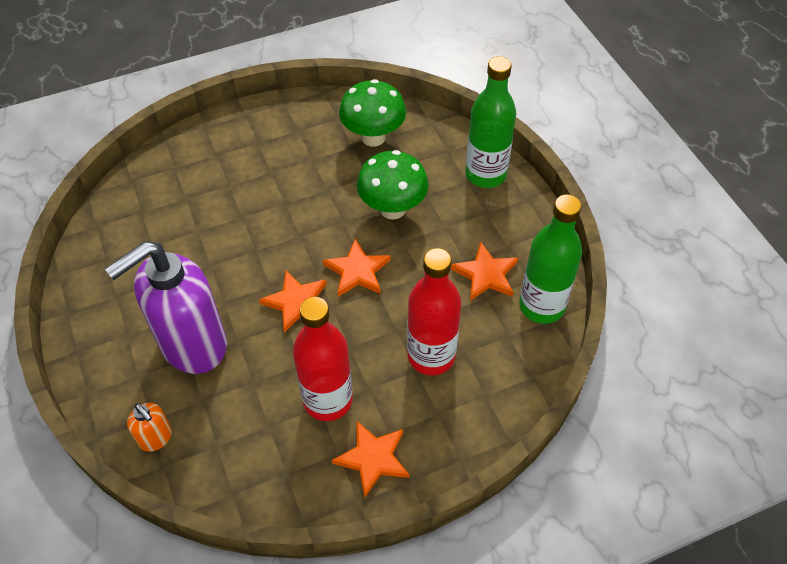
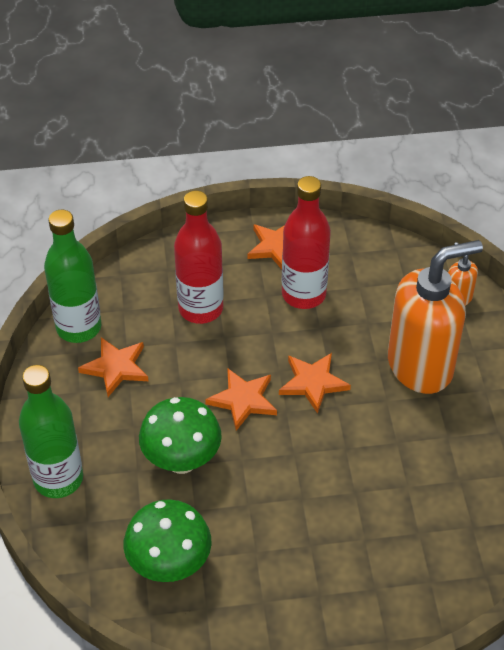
camera: 165 degrees left, 5 degrees down
purple soap dispenser [105,241,227,374] -> orange soap dispenser [388,240,483,394]

